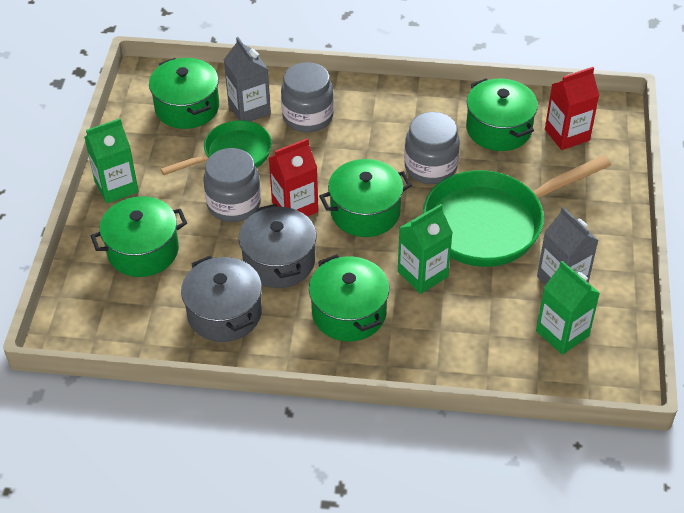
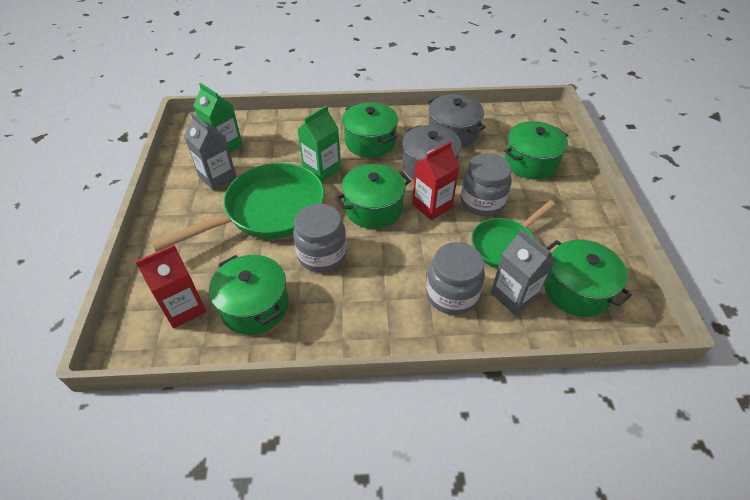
camera: 170 degrees right, 0 degrees up
green carton [84,118,139,203] -> none

